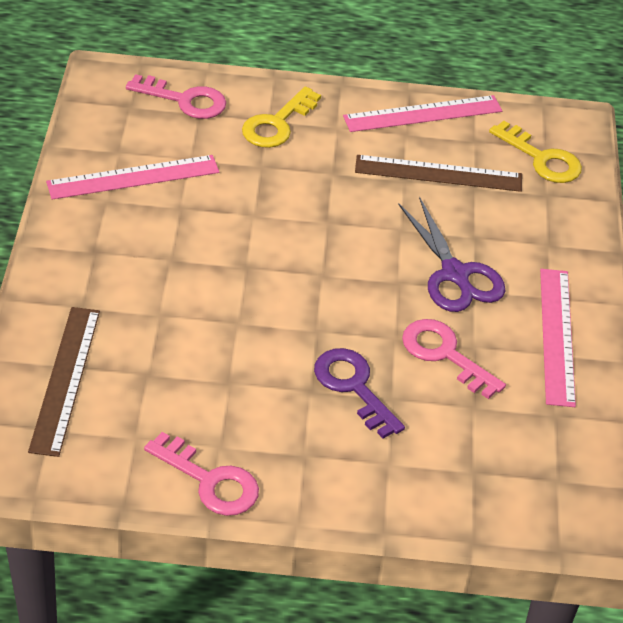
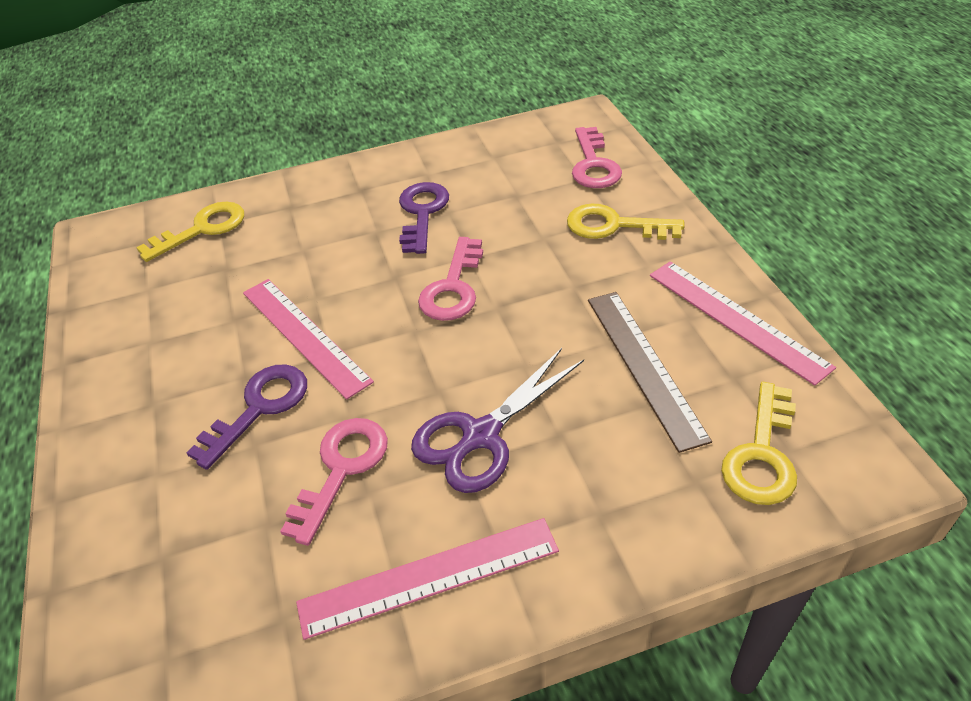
camera: 75 degrees right, 0 degrees up
brown ruler [28,307,100,457] -> yellow key [136,202,244,262]
pink ruler [46,155,219,200] -> pink ruler moved to [243,279,374,400]
pink key [144,432,259,516] -> pink key moved to [418,237,483,321]
none -> purple key [399,182,449,254]

